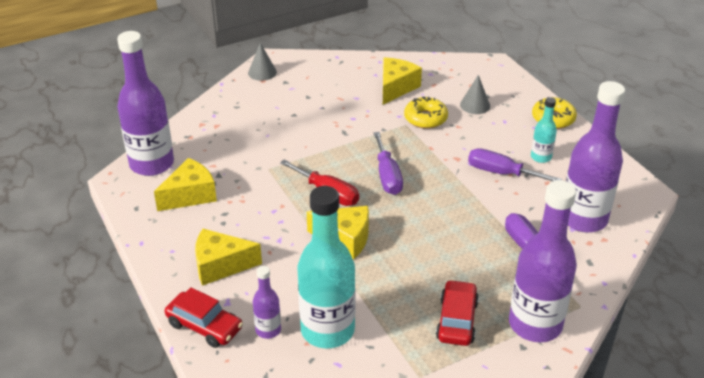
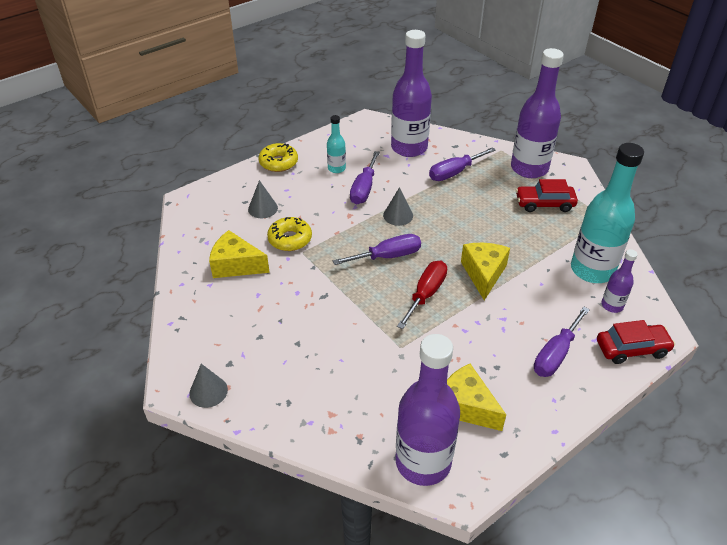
camera: 100 degrees left, 5 degrees up
red car [165,287,243,348] -> red car turned 60 degrees clockwise [597,320,675,364]
yellow cheese [195,228,262,286] -> purple screwdriver [534,307,590,377]
none -> grey cone [383,187,413,226]

